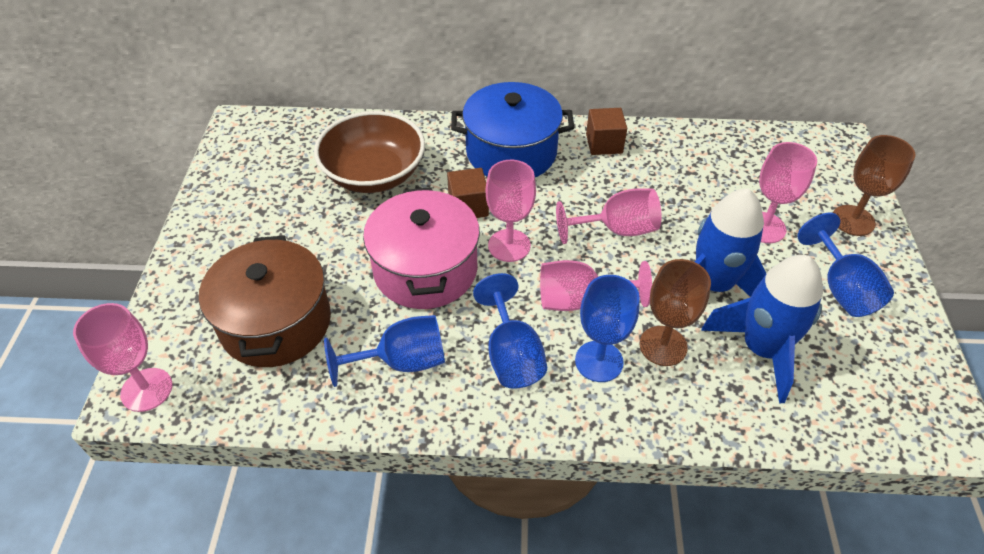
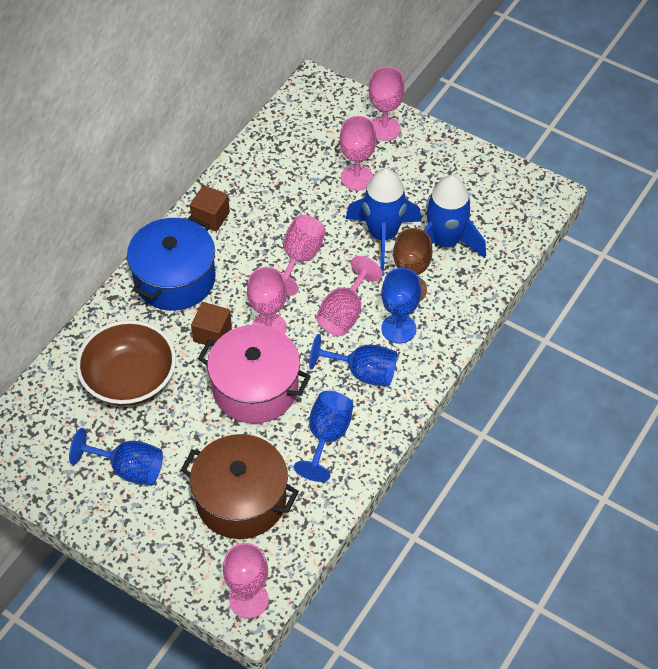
camera: 60 degrees left, 5 degrees up
blue goblet [797,213,894,317] -> blue goblet moved to [69,428,163,485]
brown goblet [833,135,916,236] -> pink goblet [369,67,405,141]

